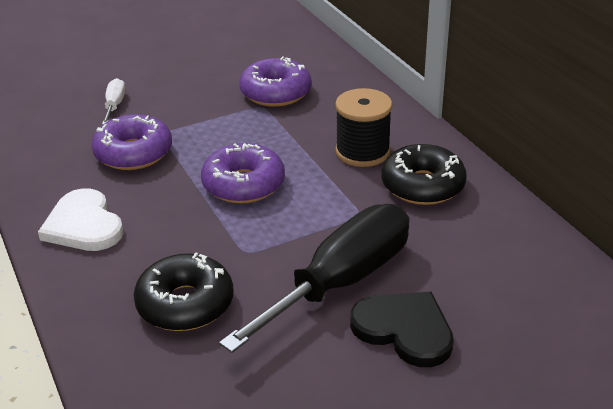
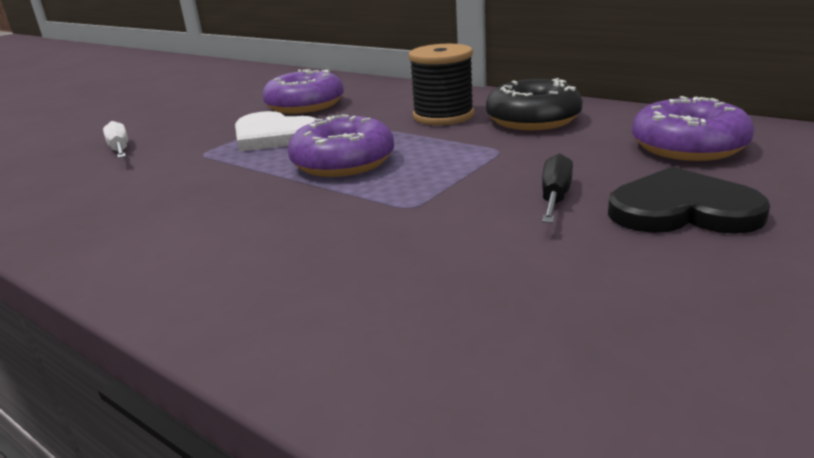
camera: 25 degrees left, 10 degrees down
white heart [38,188,124,251] -> white heart moved to [235,111,316,151]
purple donut [91,114,172,170] -> purple donut moved to [632,96,754,161]
black donut [134,252,234,331] -> none
black screwdriver [219,204,410,353] -> black screwdriver [542,153,573,223], size x0.42

